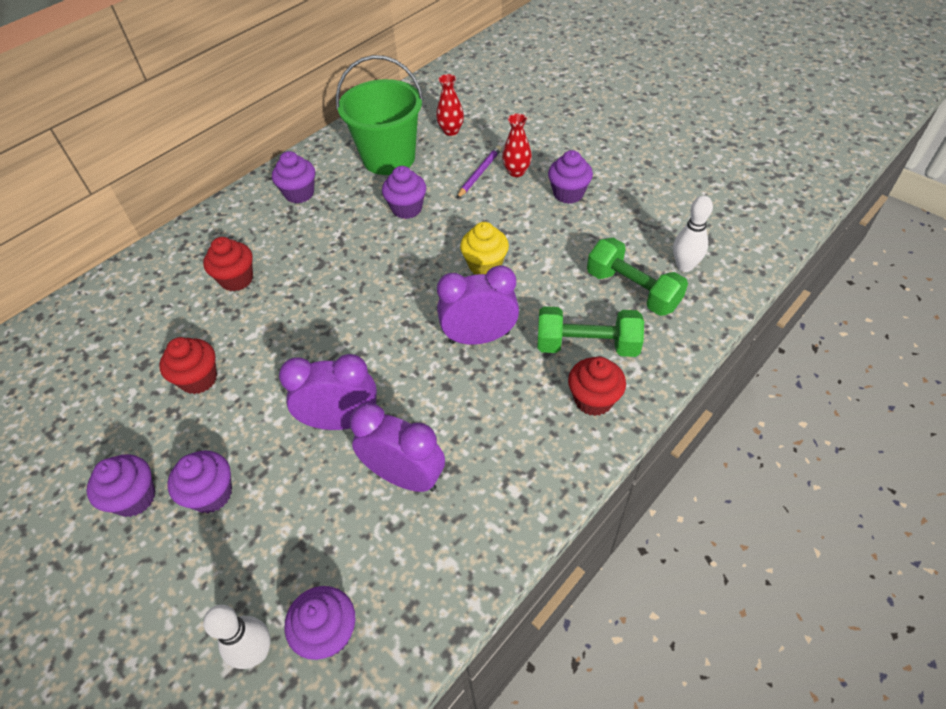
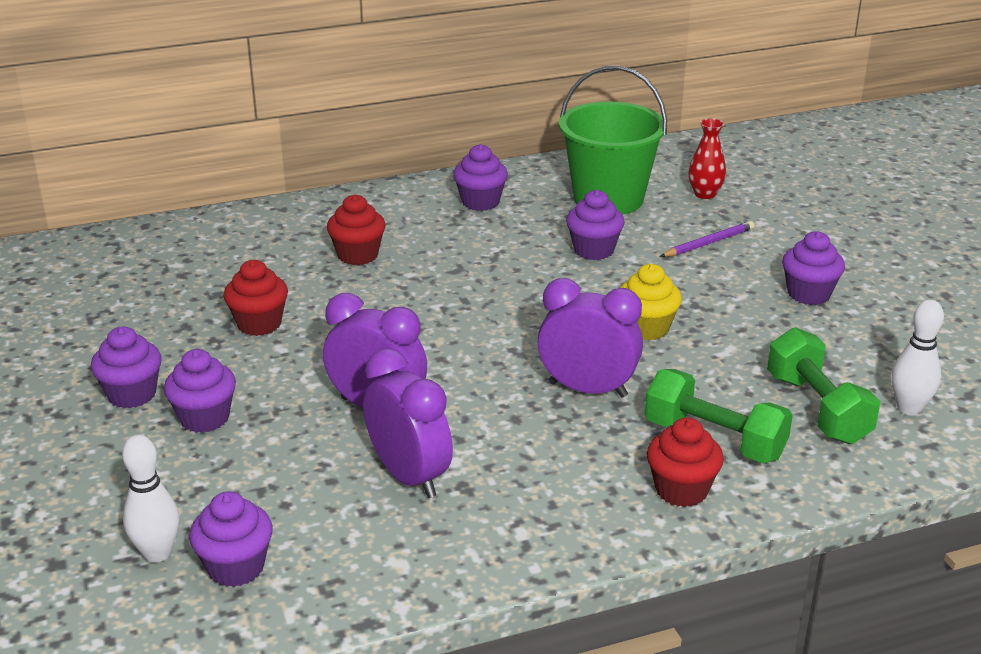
camera: 25 degrees right, 20 degrees down
red vase [502,113,532,177] -> none

